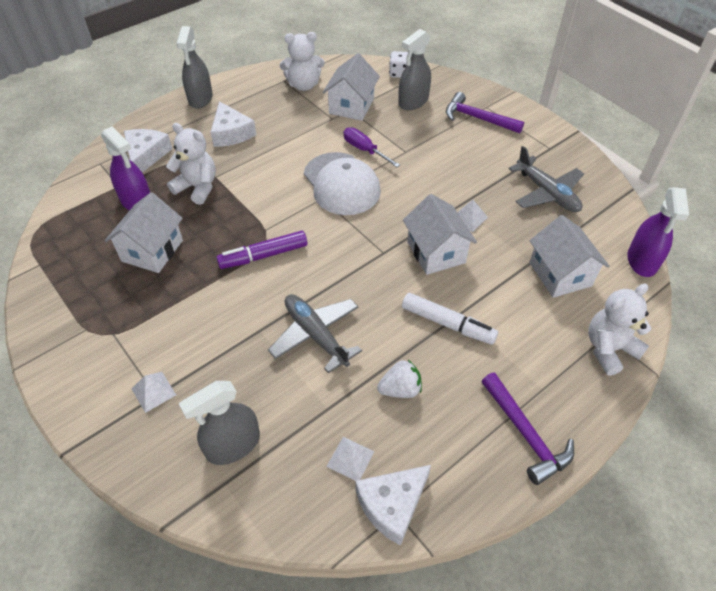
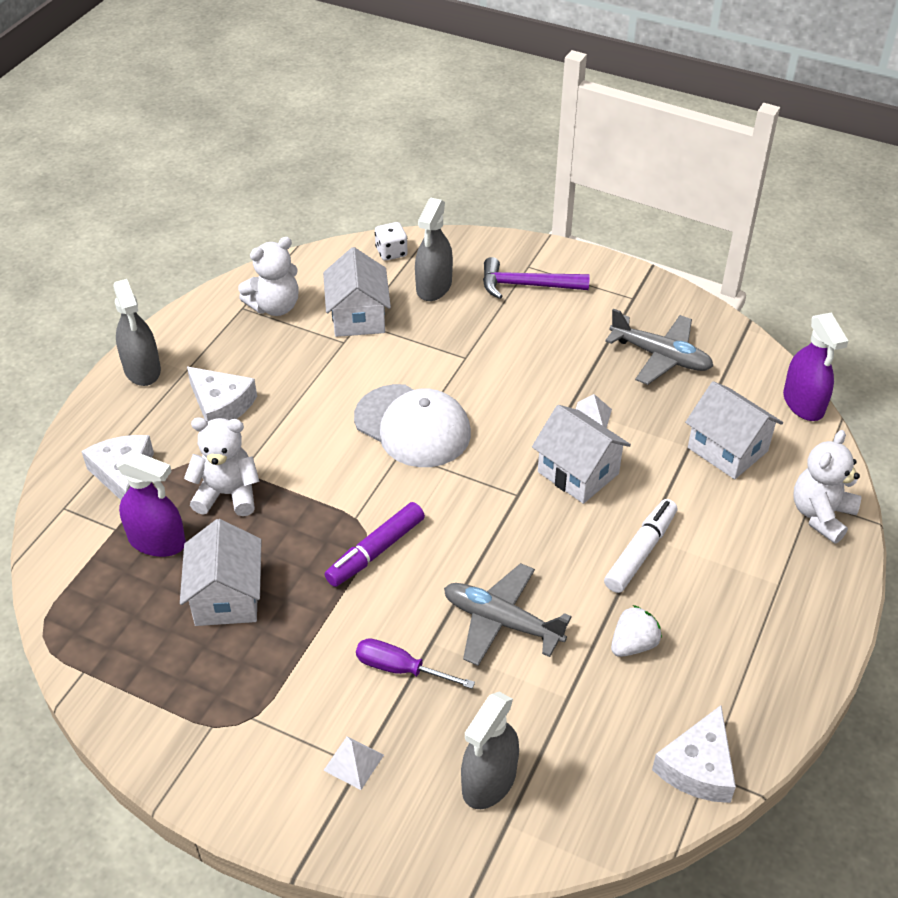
camera: 25 degrees left, 5 degrees down
white pyramid [326,437,375,481] -> none
purple screwdriver [343,127,400,167] -> purple screwdriver moved to [356,638,475,689]
white marker [402,293,498,345] -> white marker turned 60 degrees counterclockwise [604,499,677,593]
purple hammer [481,373,574,485] -> none

